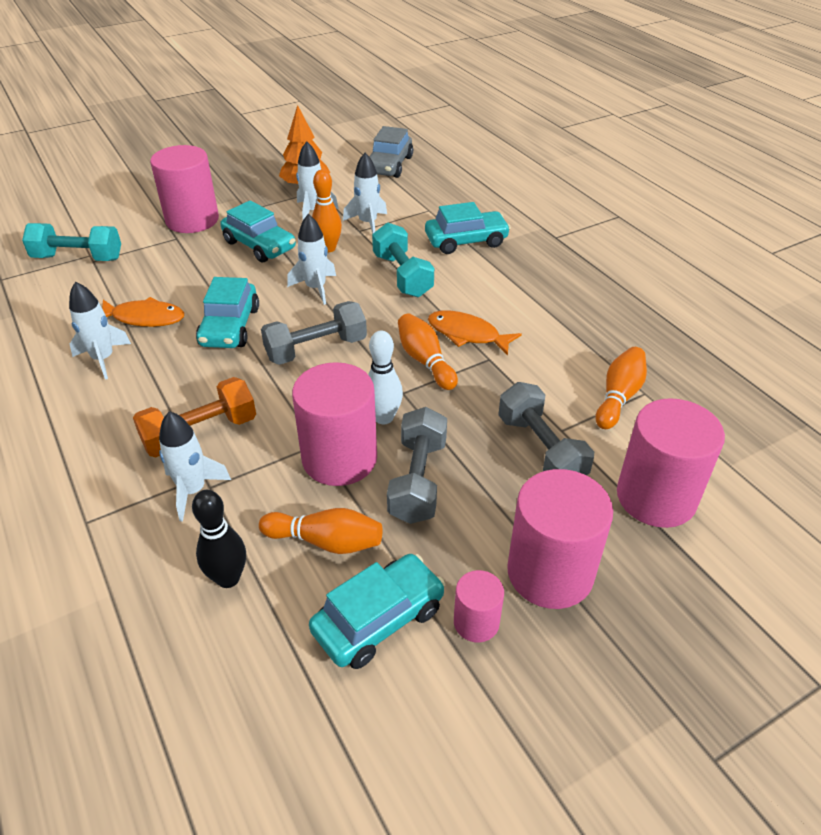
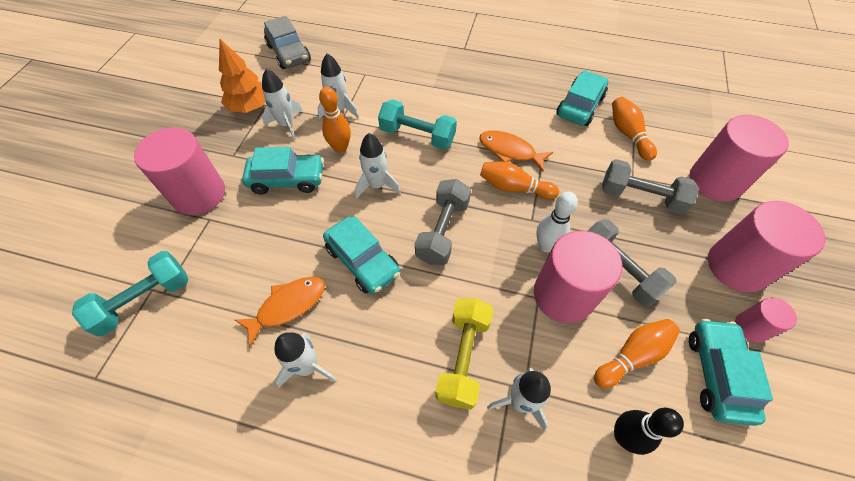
camera: 45 degrees left, 15 degrees up
orange dumbbell [133,377,256,457] -> yellow dumbbell [435,298,493,409]
turquoise car [425,202,511,254] -> turquoise car moved to [556,71,608,126]
orange fish [428,311,522,355] -> orange fish turned 45 degrees clockwise [479,131,553,171]

